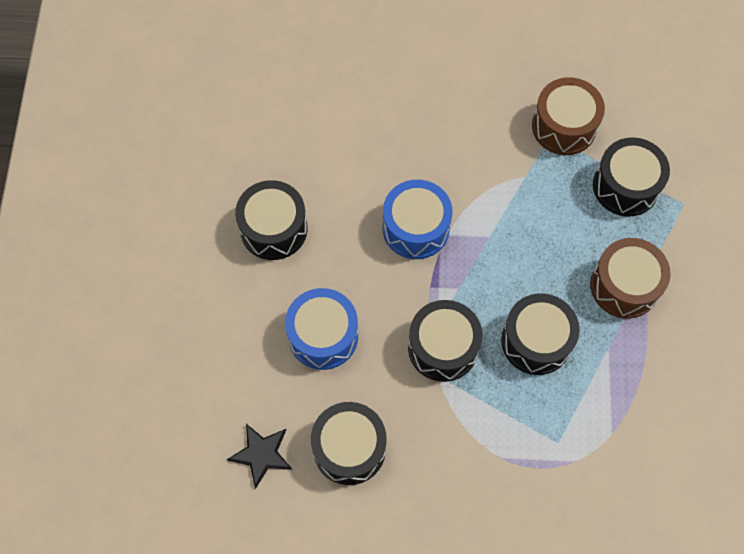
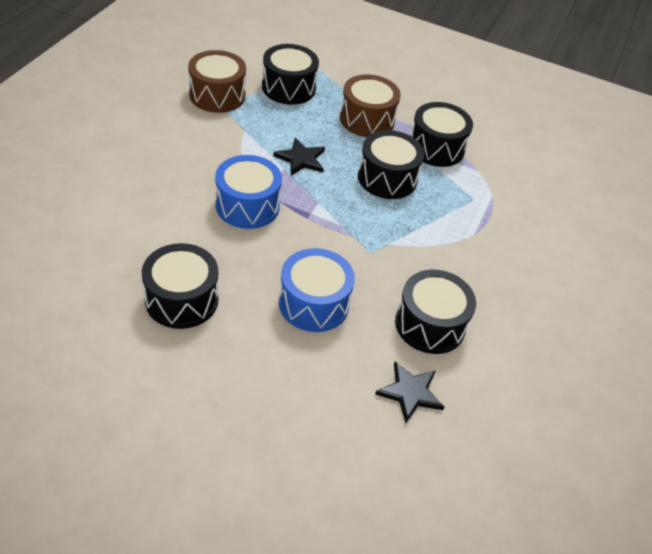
camera: 75 degrees left, 20 degrees down
black drum [408,300,483,382] -> black drum moved to [411,102,473,167]
none -> black star [273,138,325,175]

